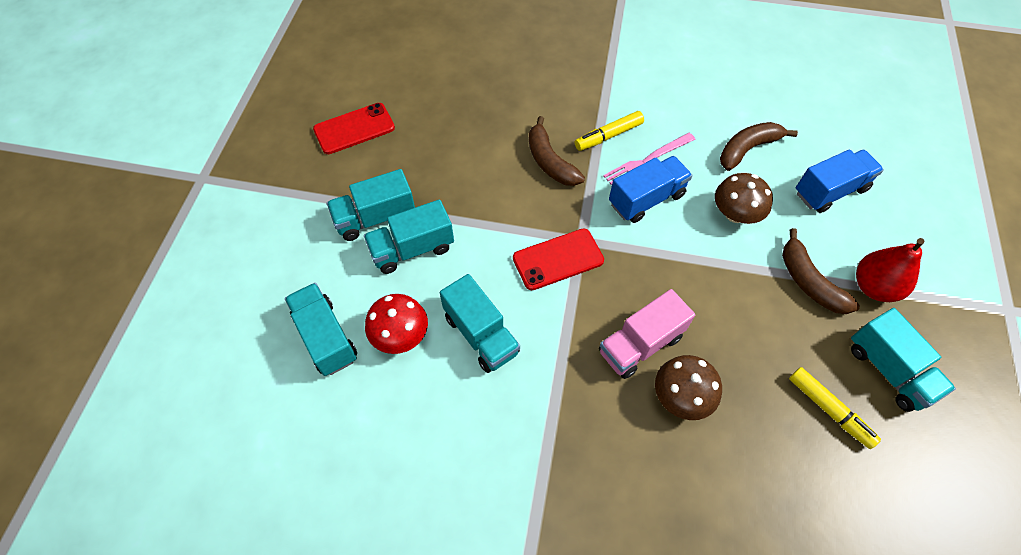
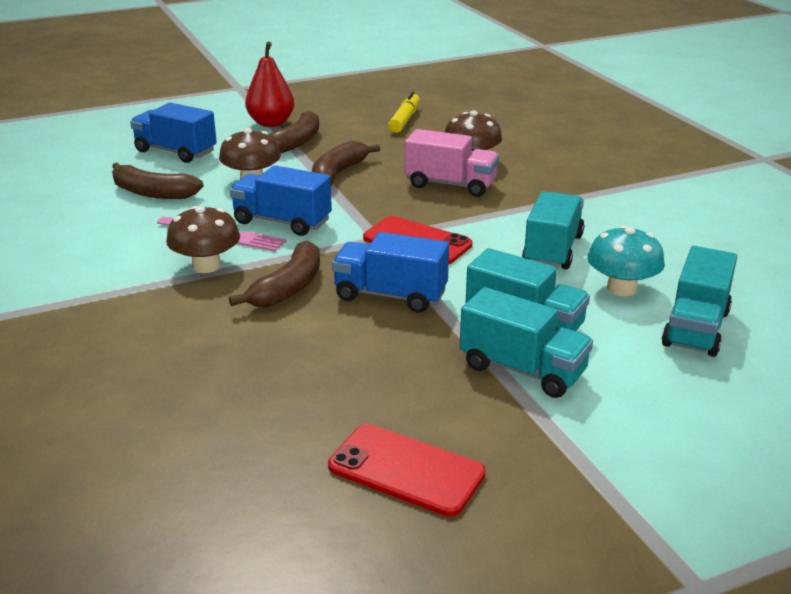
camera: 125 degrees left, 30 degrees down
red mushroom [365,294,428,354] -> turquoise mushroom [587,225,665,296]
yellow marker [575,111,644,151] -> brown mushroom [166,206,240,273]
turquoise truck [851,308,956,412] -> none
none -> brown banana [312,141,380,186]
none -> blue truck [332,232,449,313]

